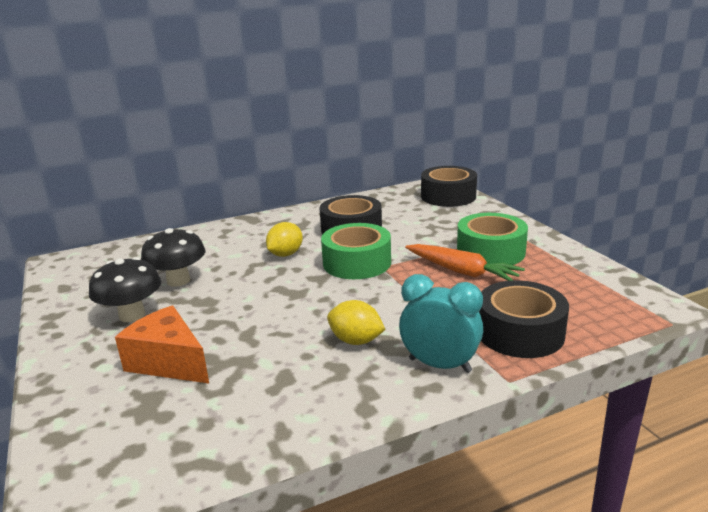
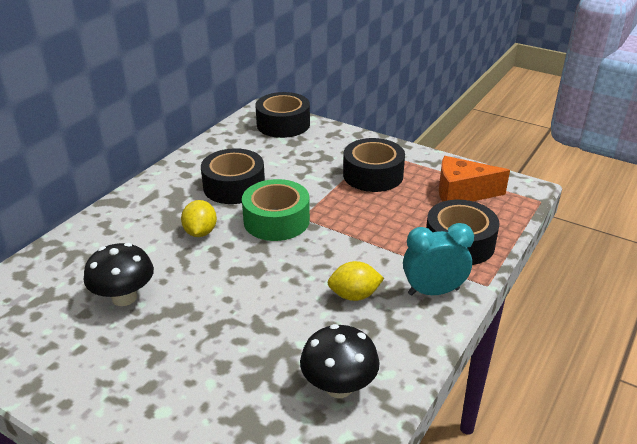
camera: 35 degrees left, 10 degrees up
black mushroom [89,257,161,322] -> black mushroom moved to [300,324,380,398]
orange cheese [115,306,209,383] -> orange cheese moved to [439,156,510,202]
orange carrot [405,244,525,281] -> none
green tape [457,213,528,265] -> black tape [343,138,405,192]

